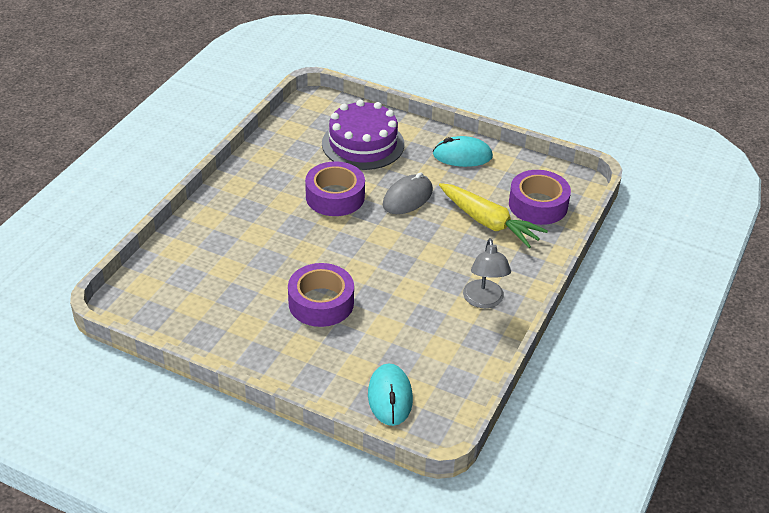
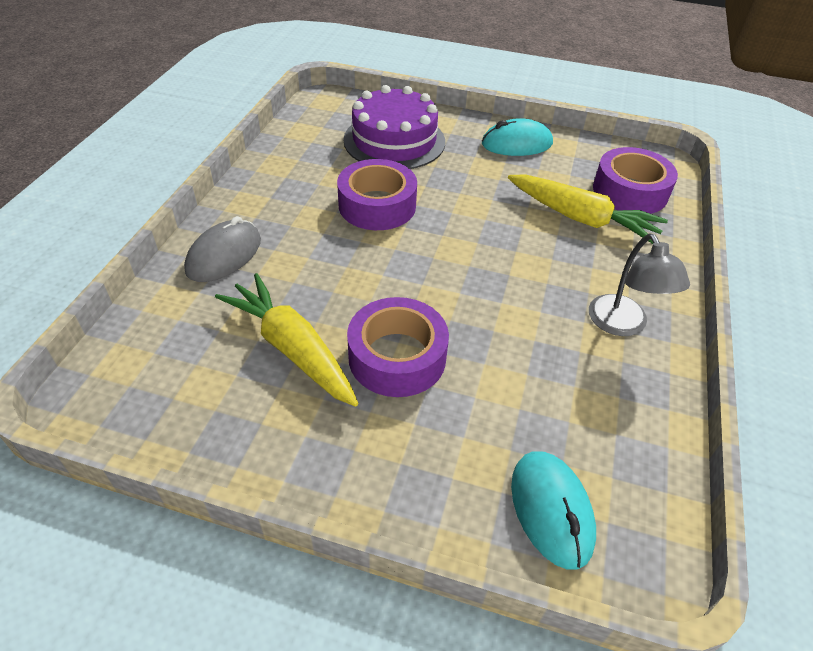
camera: 10 degrees left, 5 degrees up
grey mouse [383,172,433,214] -> grey mouse moved to [184,216,261,282]
none -> yellow carrot [215,273,358,407]

